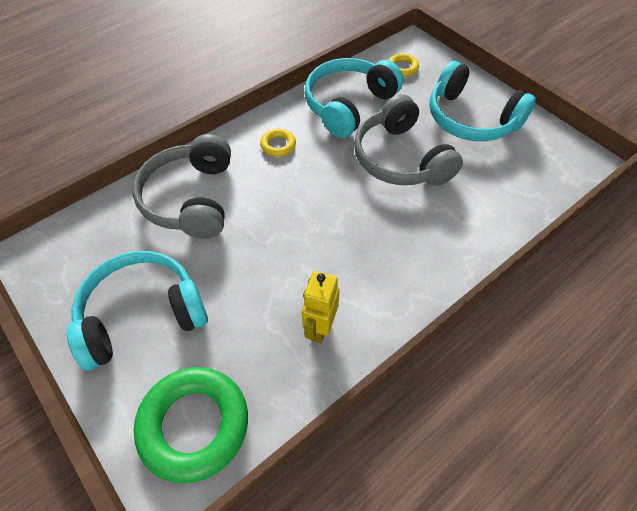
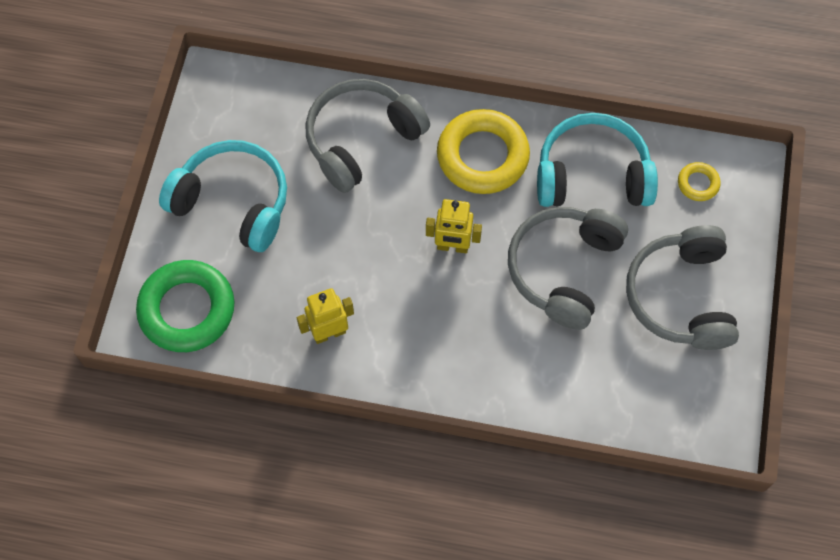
camera: 50 degrees right, 10 degrees up
yellow ring [260,129,296,157] -> yellow ring [437,109,530,194], size x2.20
turquoise headphones [429,61,536,141] -> grey headphones [626,225,739,350]
none -> yellow robot [426,199,482,253]

